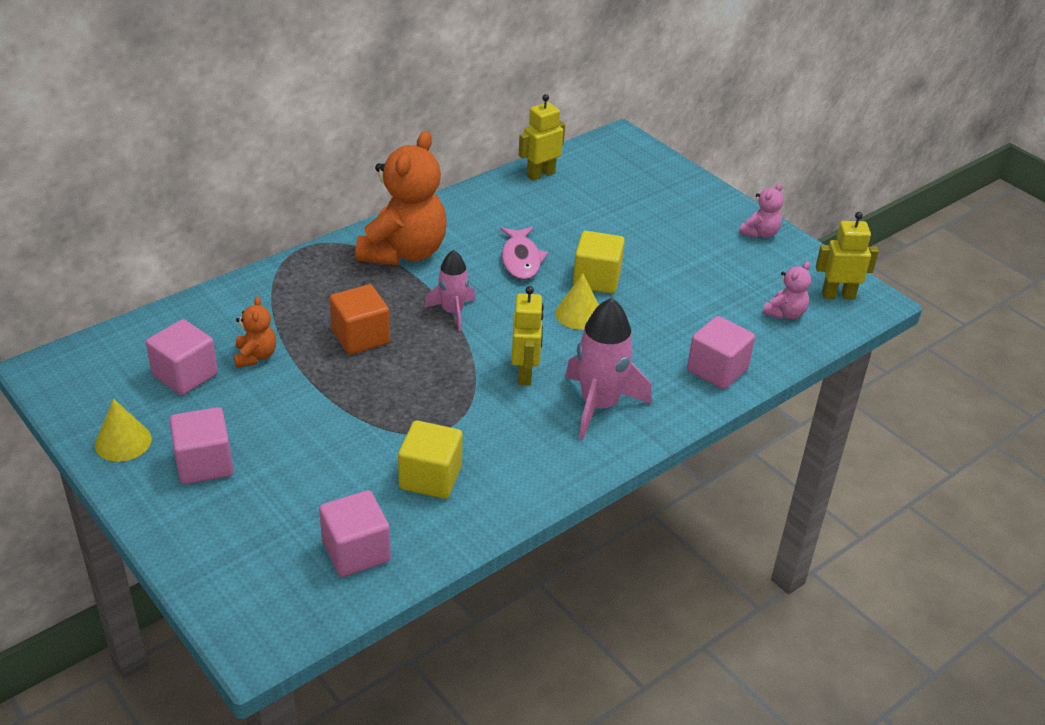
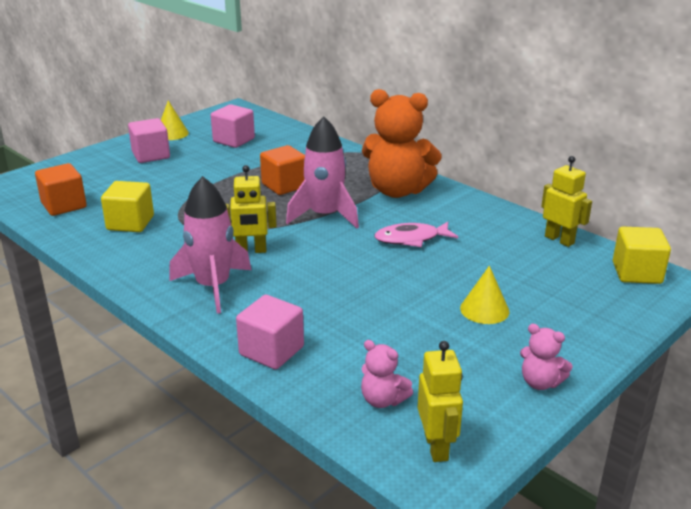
camera: 85 degrees right, 10 degrees down
orange teddy bear [234,296,276,368] -> none
pink cube [319,490,391,577] -> orange cube [35,163,87,216]
pink rocket [424,250,475,331] -> pink rocket [286,116,359,228], size x1.64
yellow cone [555,273,599,330] -> yellow cone moved to [460,266,510,324]
yellow cube [573,231,625,294] -> yellow cube moved to [613,227,671,284]

